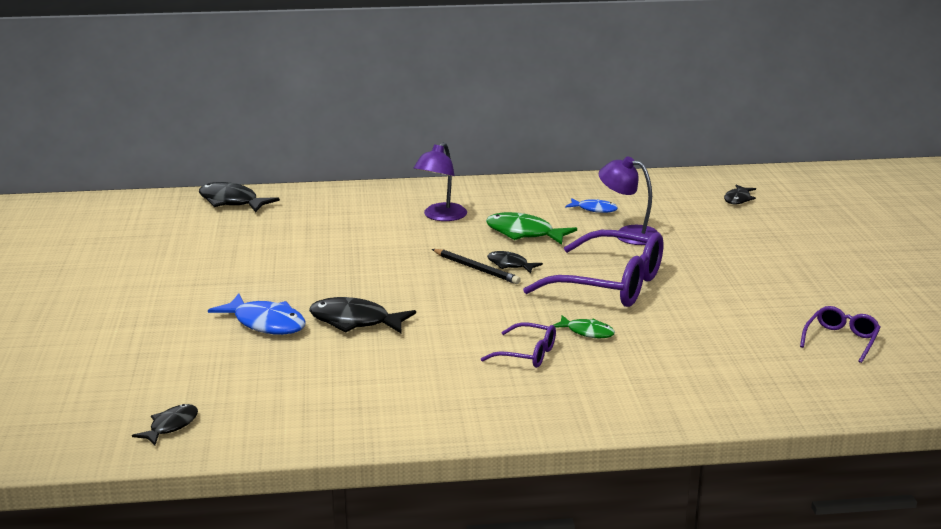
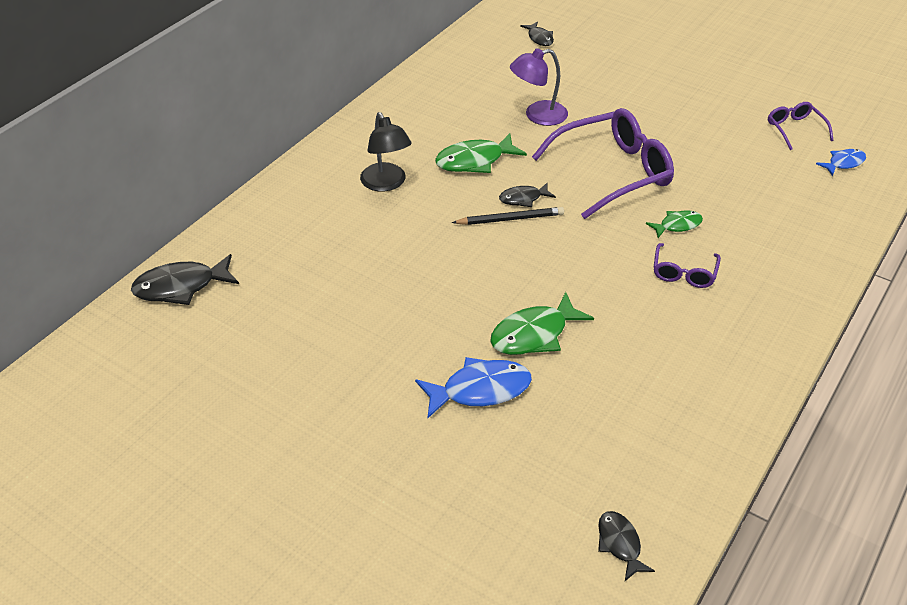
camera: 50 degrees left, 20 degrees up
black fish [309,297,416,334] -> green fish [490,292,594,355]
purple lamp [413,142,467,221] -> black lamp [360,112,412,192]
purple glasses [481,322,556,368] -> purple glasses turned 135 degrees clockwise [654,243,721,288]
blue fish [565,198,618,213] -> blue fish moved to [816,149,866,176]

